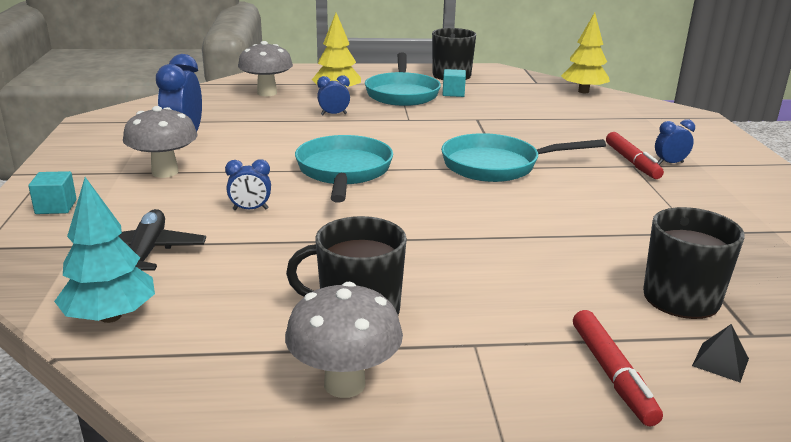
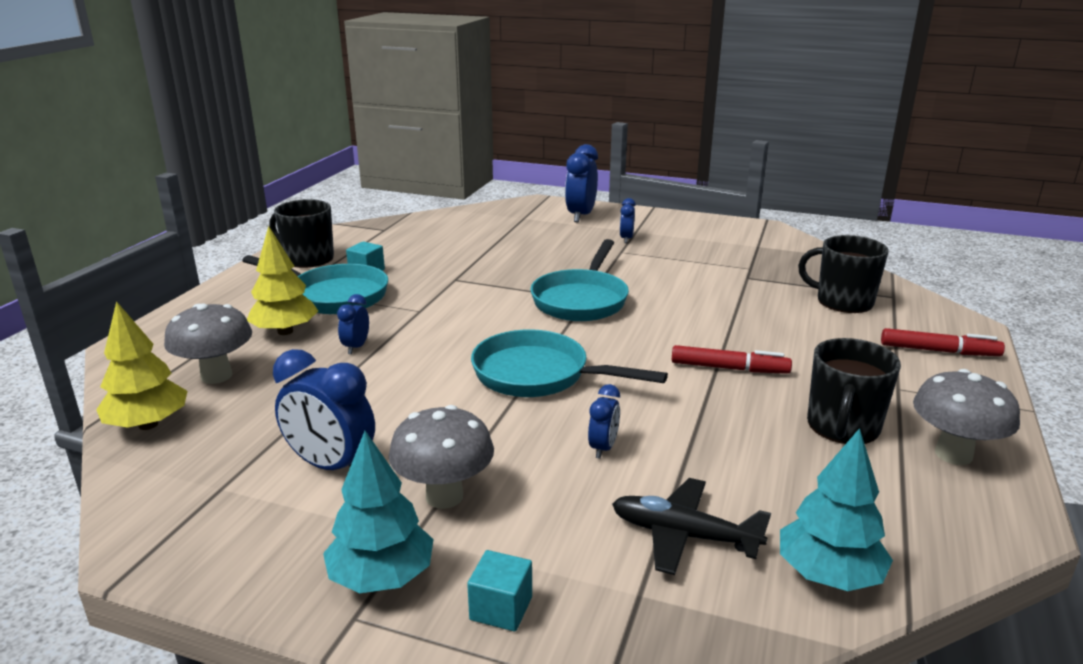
camera: 65 degrees left, 0 degrees up
yellow tree [561,13,610,93] -> yellow tree moved to [96,301,187,430]
red marker [606,132,664,179] -> red marker moved to [672,345,792,374]
black pyramid [692,324,749,382] -> none
none -> turquoise tree [323,431,434,593]
none -> blue clock [565,144,598,223]

